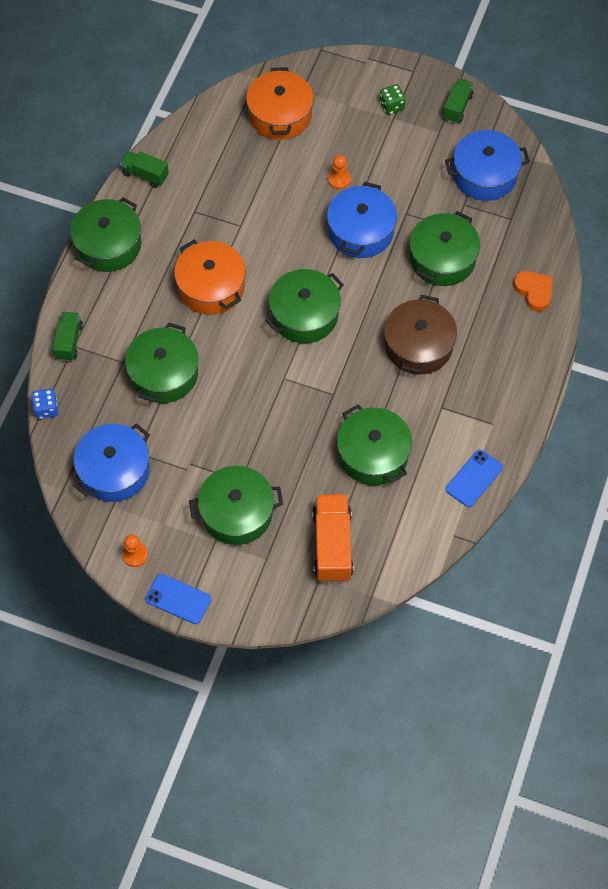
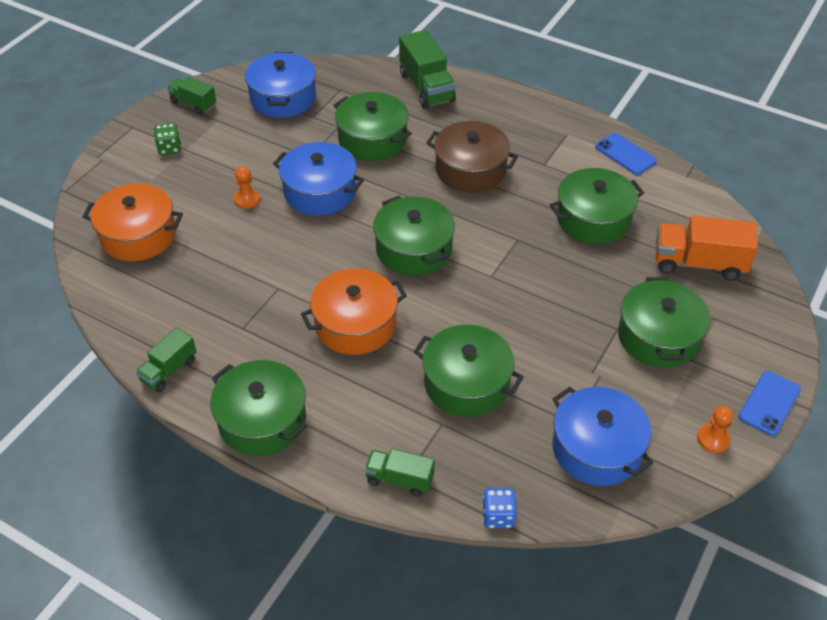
camera: 80 degrees left, 15 degrees down
orange heart [514,271,553,311] -> green truck [399,30,456,109]

